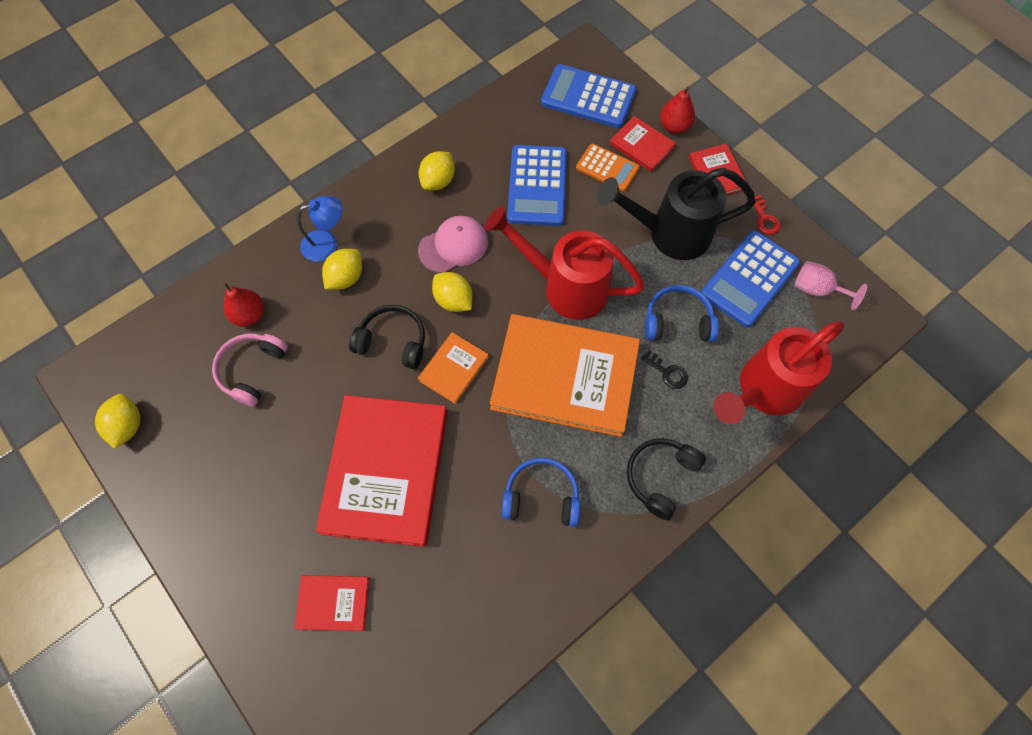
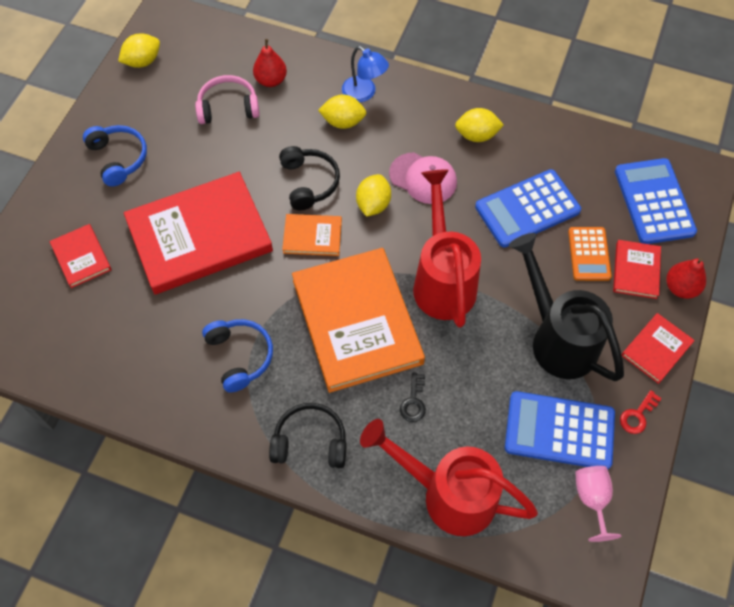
camera: 60 degrees right, 5 degrees down
blue headphones [645,285,719,342] -> blue headphones moved to [83,125,147,186]

